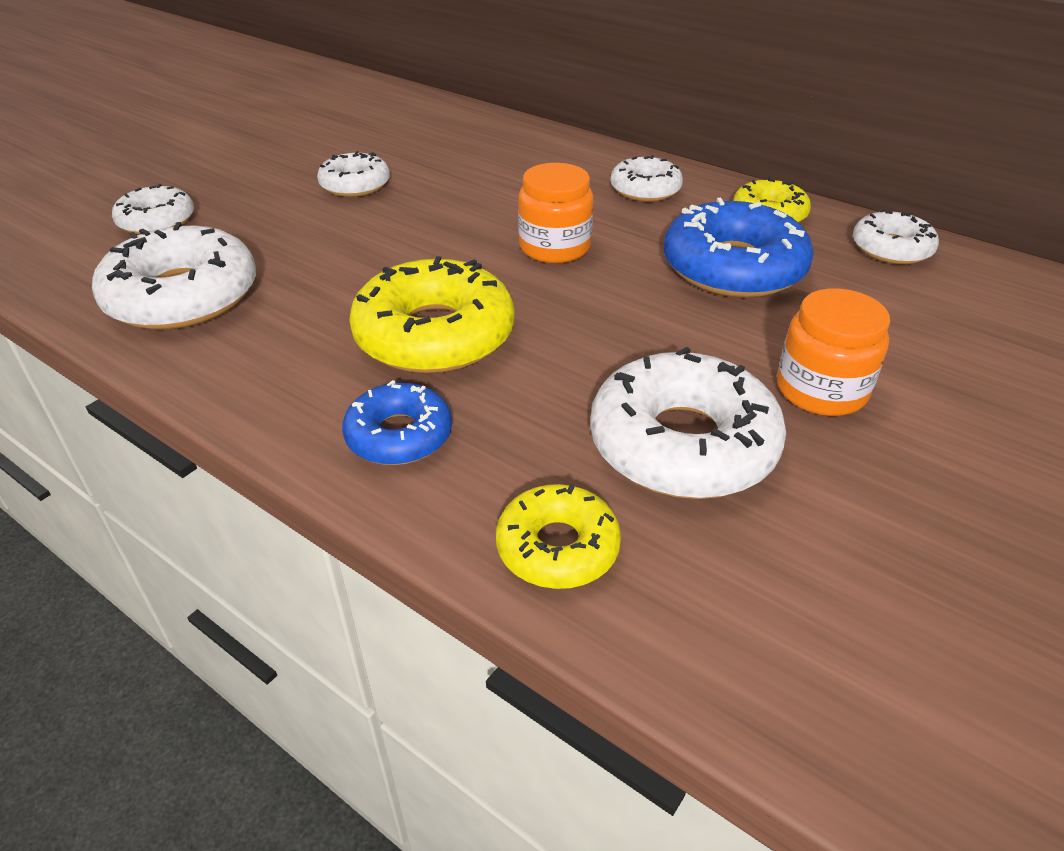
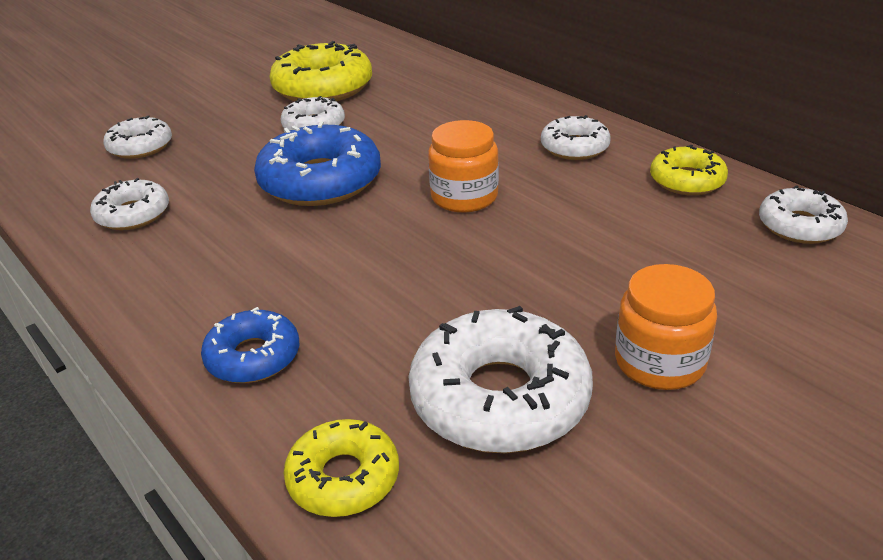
camera: 15 degrees right, 5 degrees down
white donut [92,222,256,330] -> white donut [90,178,169,230], size x0.58
yellow donut [349,256,515,374] -> yellow donut moved to [269,41,372,101]
blue donut [664,198,814,298] -> blue donut moved to [254,121,381,206]

